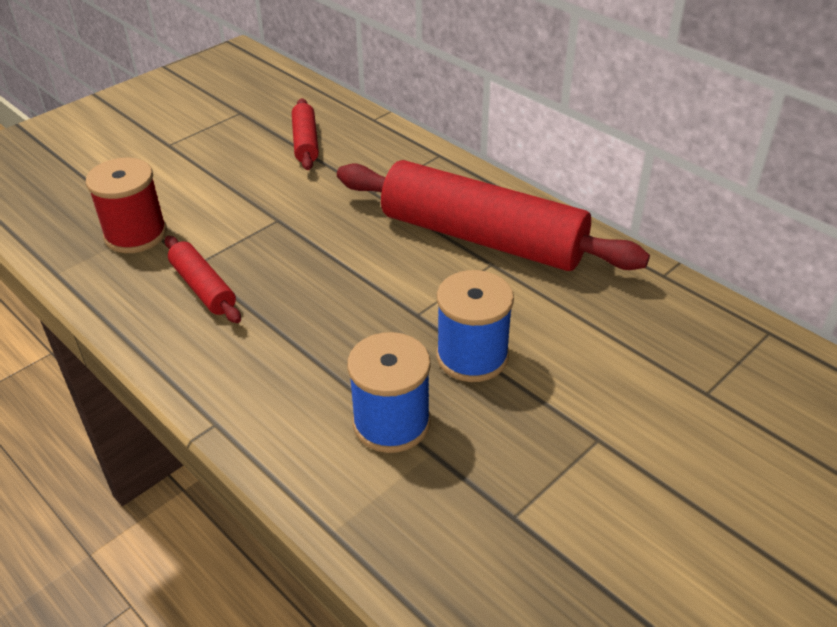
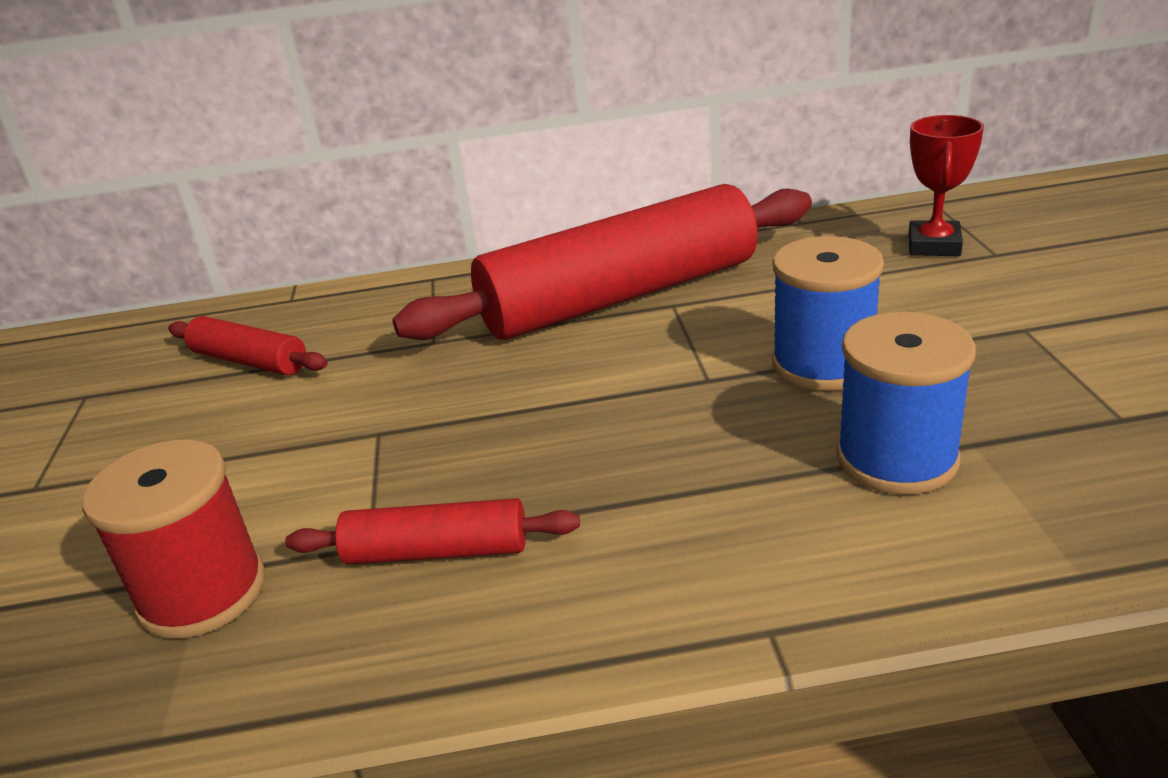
camera: 50 degrees left, 10 degrees down
none -> red trophy [908,115,984,256]

